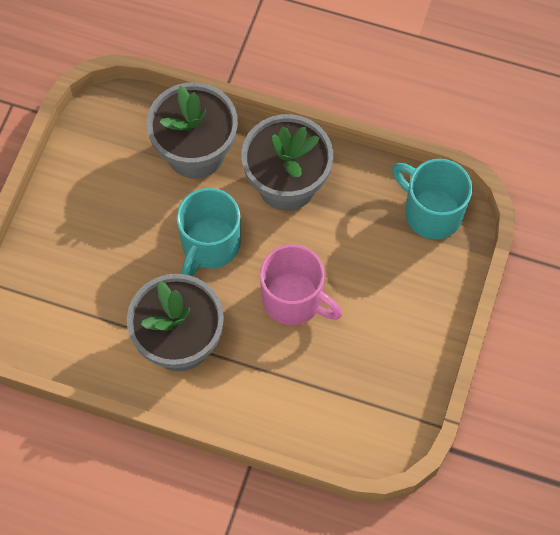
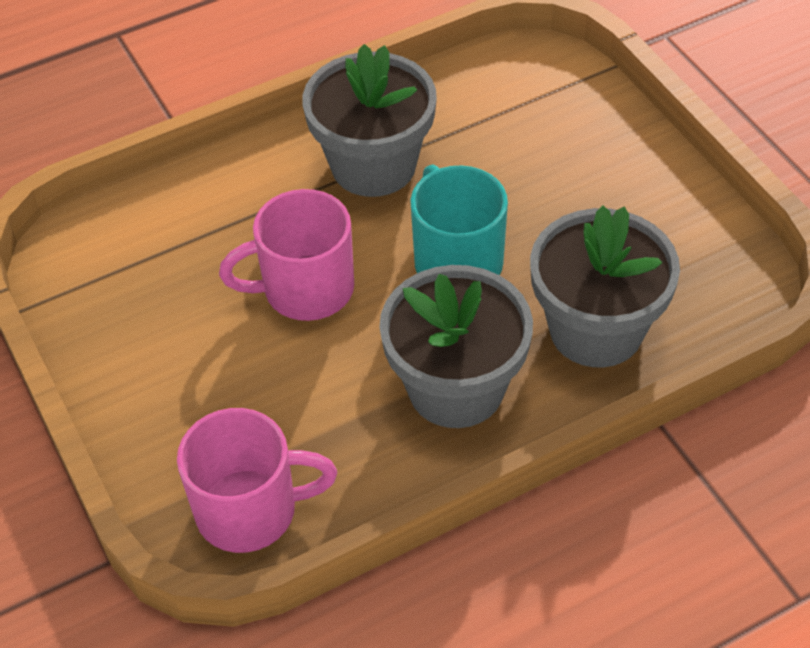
camera: 135 degrees right, 15 degrees down
turquoise mug [392,159,472,239] -> pink mug [177,408,337,553]

